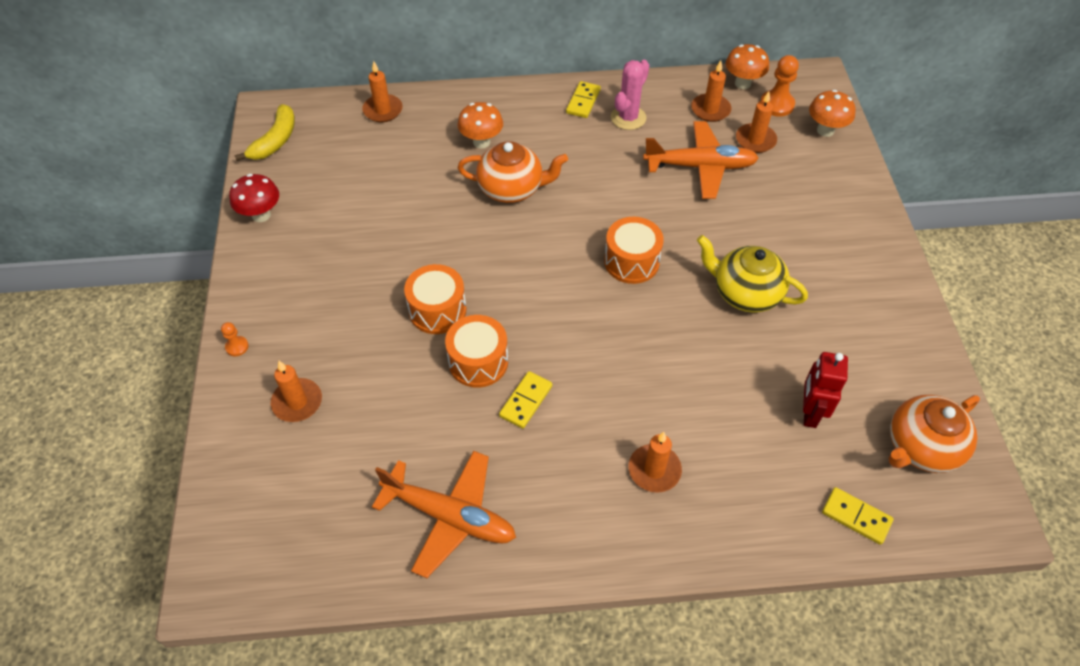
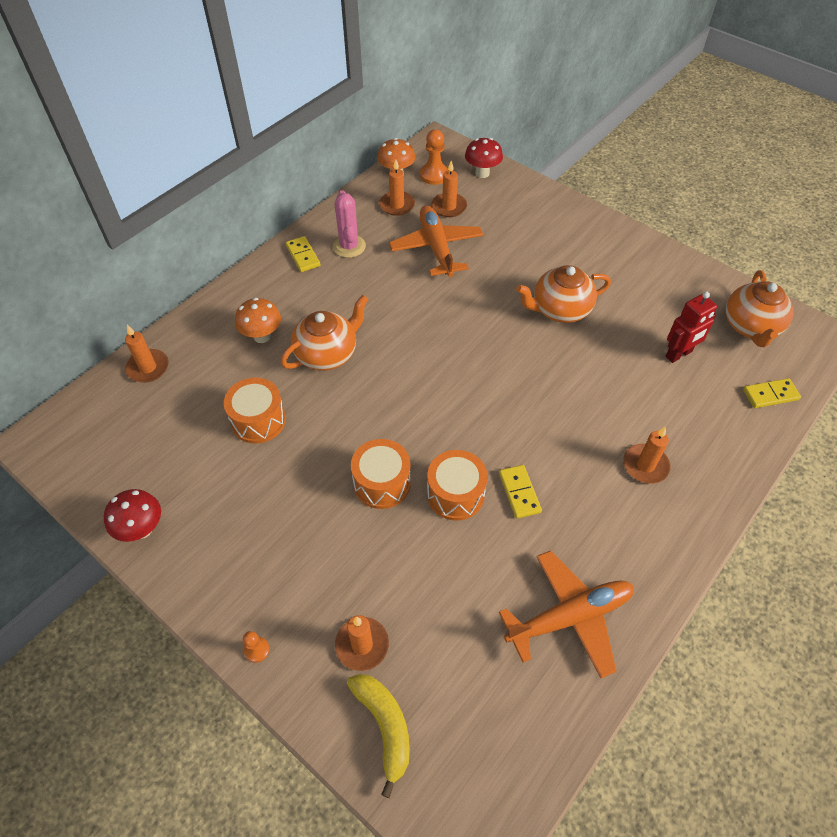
camera: 45 degrees left, 0 degrees up
yellow banana [234,104,295,161] -> yellow banana moved to [347,674,410,798]
orange drum [604,217,664,284] -> orange drum moved to [224,378,286,444]
orange plane [643,121,759,199] -> orange plane turned 60 degrees counterclockwise [389,205,483,277]
yellow teapot [697,235,808,313] -> orange teapot [516,265,611,323]
red robot [803,352,848,428] -> red robot turned 90 degrees counterclockwise [665,292,717,363]
orange mushroom [809,90,856,137] -> red mushroom [465,138,503,178]

